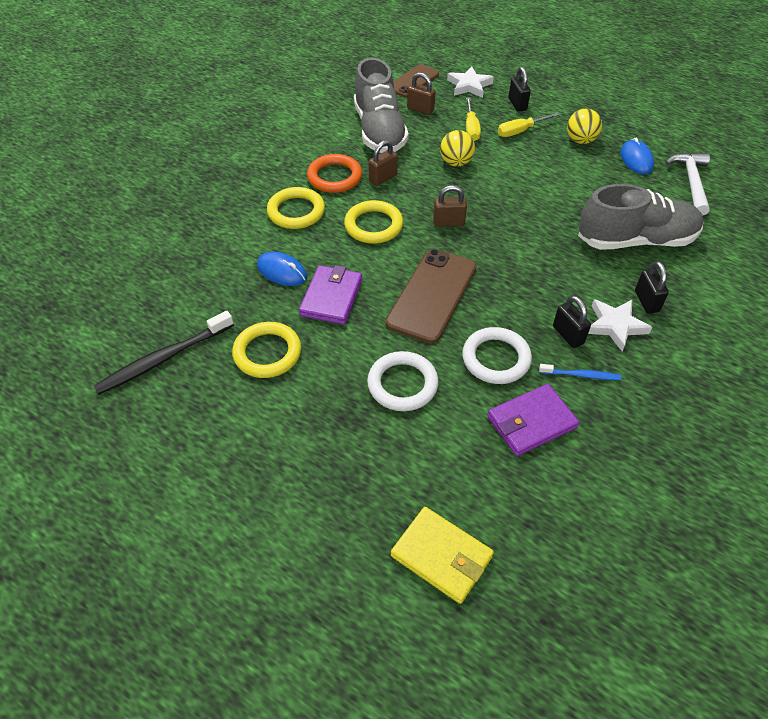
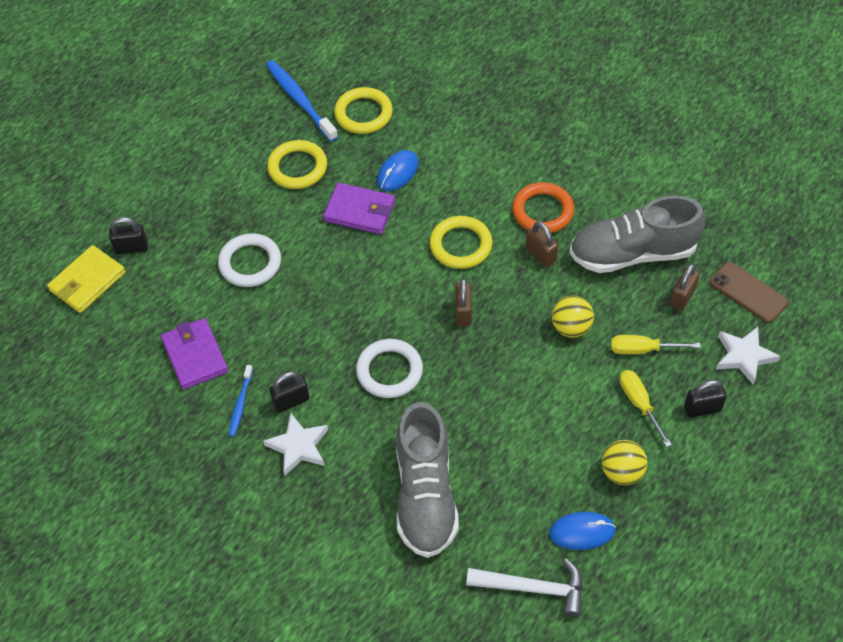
camera: 95 degrees right, 5 degrees up
black toothbrush [94,311,234,394] -> blue toothbrush [266,60,338,142]
yellow ring [267,187,325,229] -> yellow ring moved to [334,87,393,134]
brown phone [385,249,477,344] -> none
white ring [462,327,532,384] -> white ring moved to [356,339,423,398]
black padlock [635,261,669,313] -> black padlock moved to [109,217,148,254]

